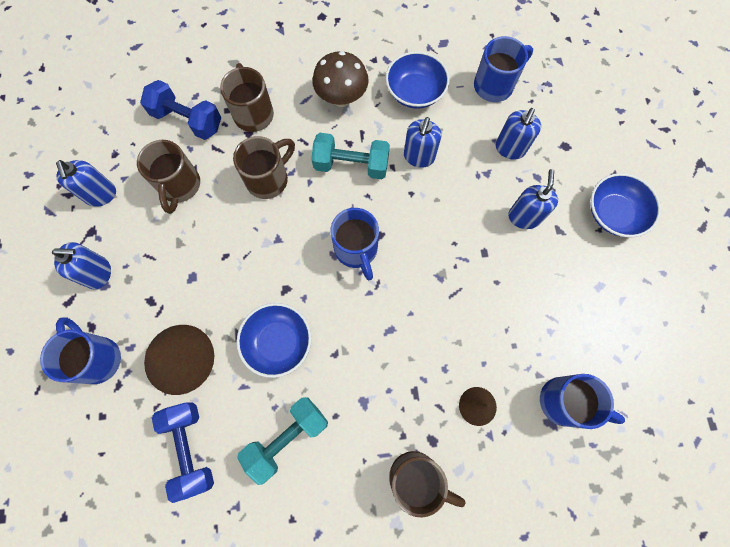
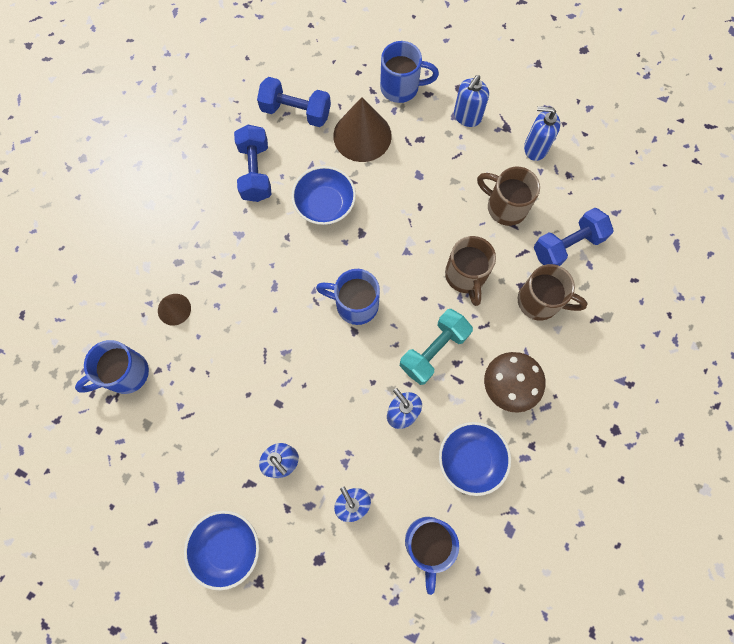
camera: 125 degrees right, 0 degrees up
turquoise dumbbell [237,397,328,485] -> blue dumbbell [234,125,272,202]
brown mug [389,451,465,517] -> none

